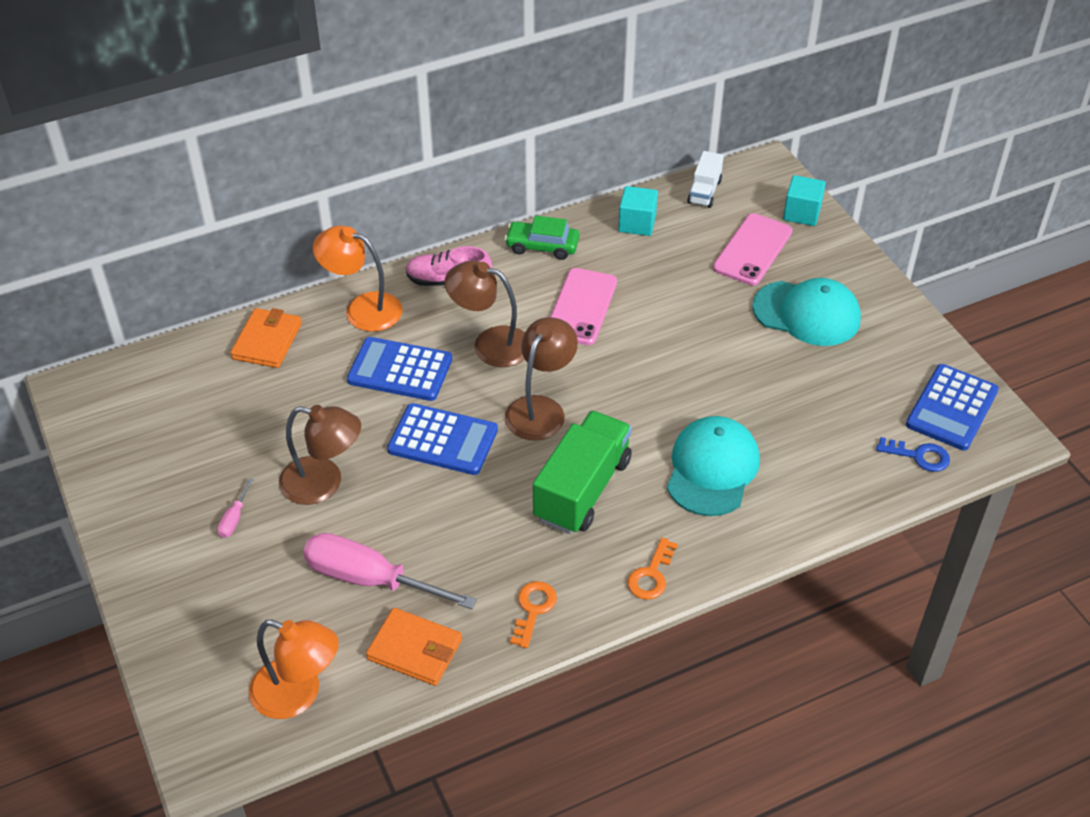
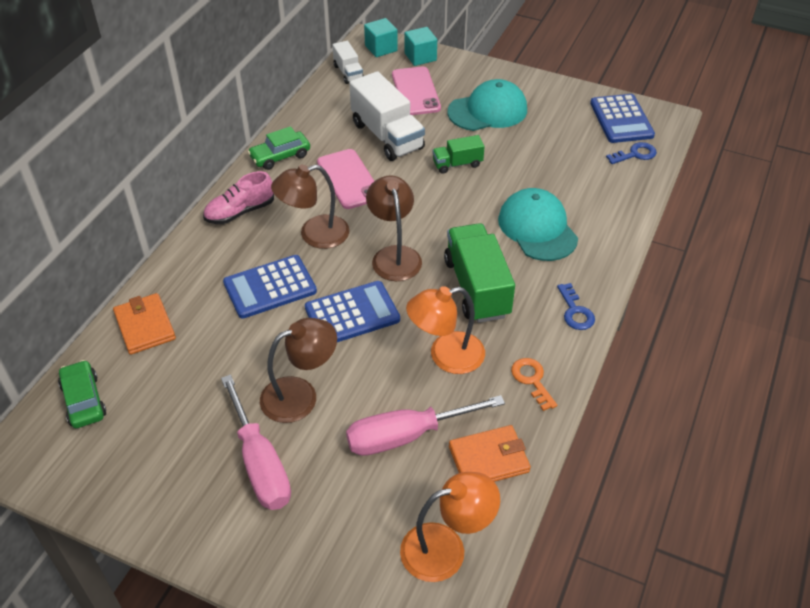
camera: 40 degrees left, 0 degrees up
pink screwdriver [217,478,254,538] -> pink screwdriver [221,375,291,510], size x2.40
orange lamp [313,225,402,331] -> orange lamp moved to [406,286,485,374]
turquoise cube [618,186,658,236] -> turquoise cube moved to [364,18,398,57]
orange key [627,538,678,600] -> blue key [557,283,595,330]
none -> green car [58,360,106,428]
none -> white truck [349,71,425,161]
none -> green truck [432,135,485,174]

